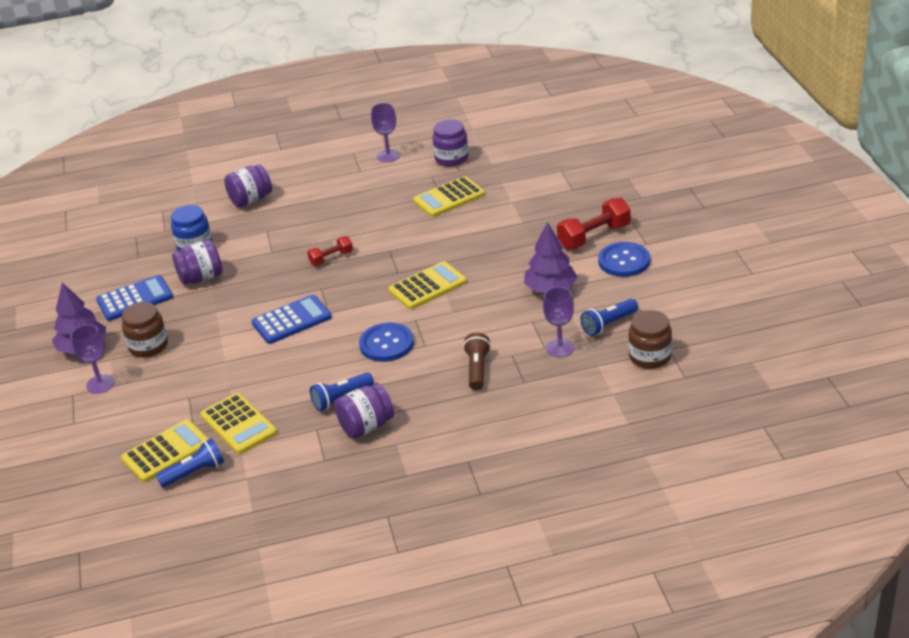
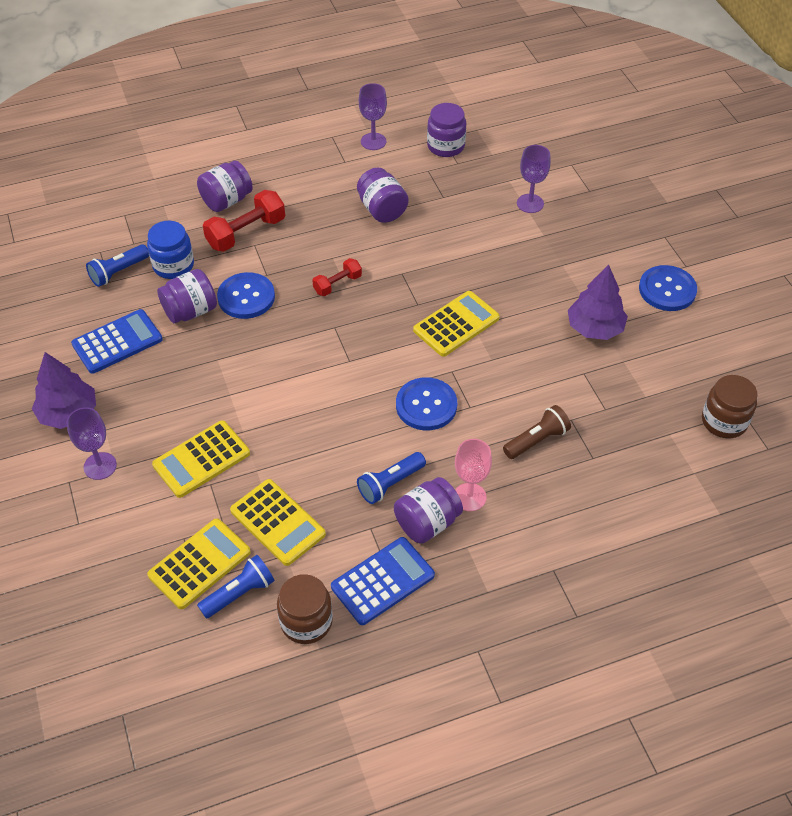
camera: 10 degrees left, 15 degrees up
brown jar [122,302,168,357] -> brown jar moved to [277,574,333,644]
blue calculator [252,295,332,344] -> blue calculator moved to [331,537,435,625]
yellow calculator [413,176,485,217] -> yellow calculator moved to [152,420,250,498]
brown flashlight [463,332,491,390] -> brown flashlight turned 60 degrees clockwise [503,405,571,459]
purple goblet [543,287,574,357] -> purple goblet moved to [517,145,551,213]
red dumbbell [557,198,631,249] -> red dumbbell moved to [203,190,285,252]
blue flashlight [581,299,638,336] -> blue flashlight moved to [86,244,149,287]
none -> blue button [217,272,275,319]
none -> purple jar [357,167,409,223]
none -> pink goblet [455,439,492,511]

